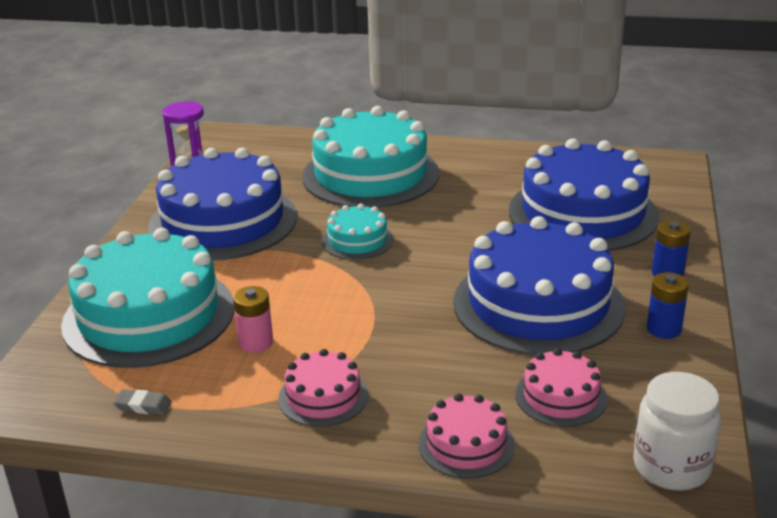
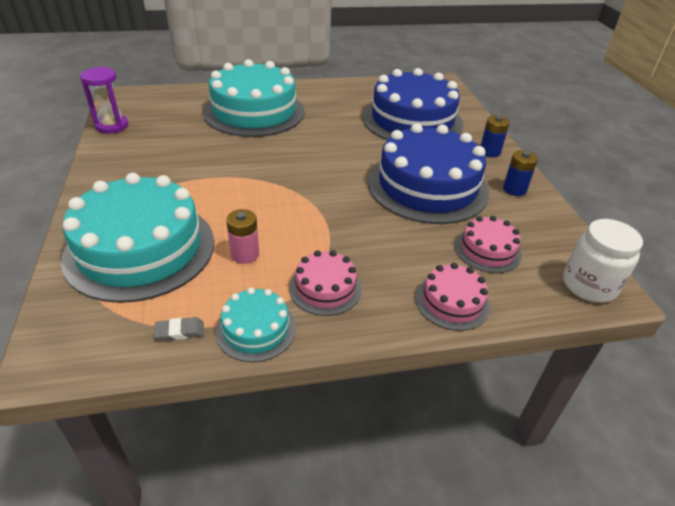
camera: 25 degrees left, 10 degrees up
blue cake [148,148,297,260] -> none
turquoise cake [322,204,394,260] -> turquoise cake moved to [216,288,296,362]

